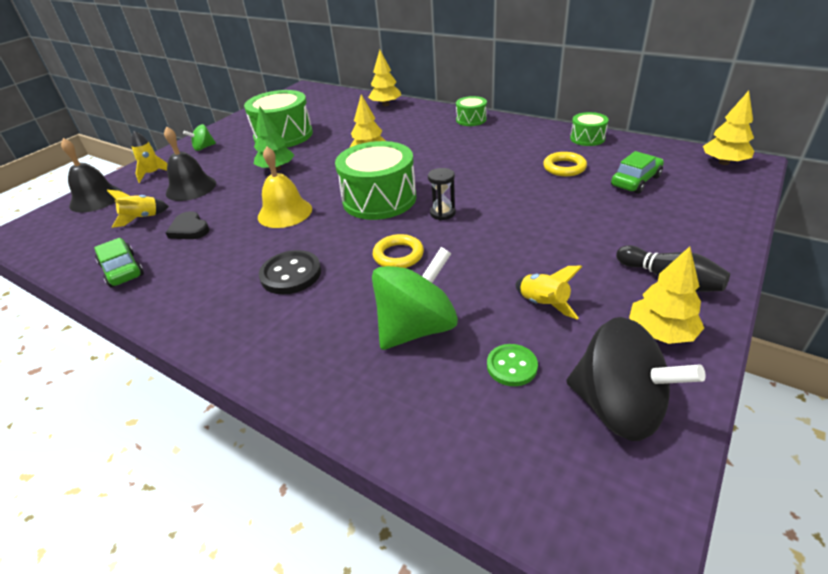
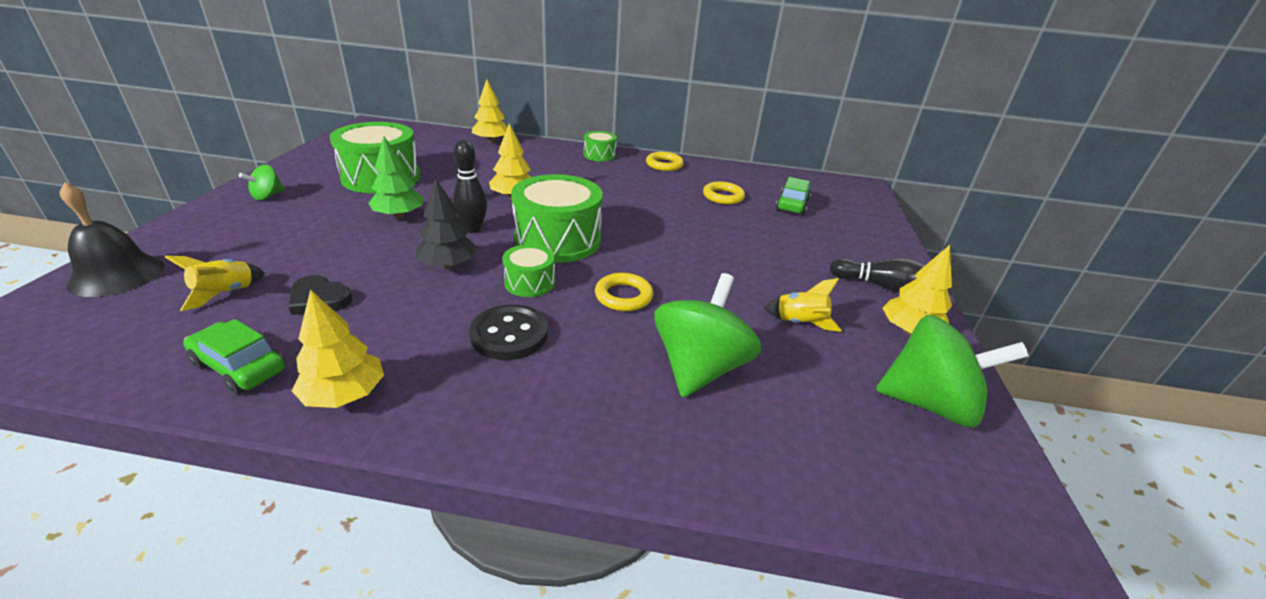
camera: 30 degrees left, 5 degrees down
yellow rocket [131,131,168,183] -> none
black bell [164,126,216,201] -> none
yellow bell [258,146,312,228] -> black tree [416,178,478,269]
black hourglass [428,168,456,220] -> none
green button [487,344,538,386] -> none
black spinning top [566,317,706,441] -> green spinning top [876,315,1029,428]
green drum [570,112,608,146] -> green drum moved to [503,244,555,297]
yellow tree [703,91,754,165] -> yellow tree moved to [292,289,384,408]
none -> black bowling pin [453,140,487,233]
none -> yellow ring [646,152,684,171]

